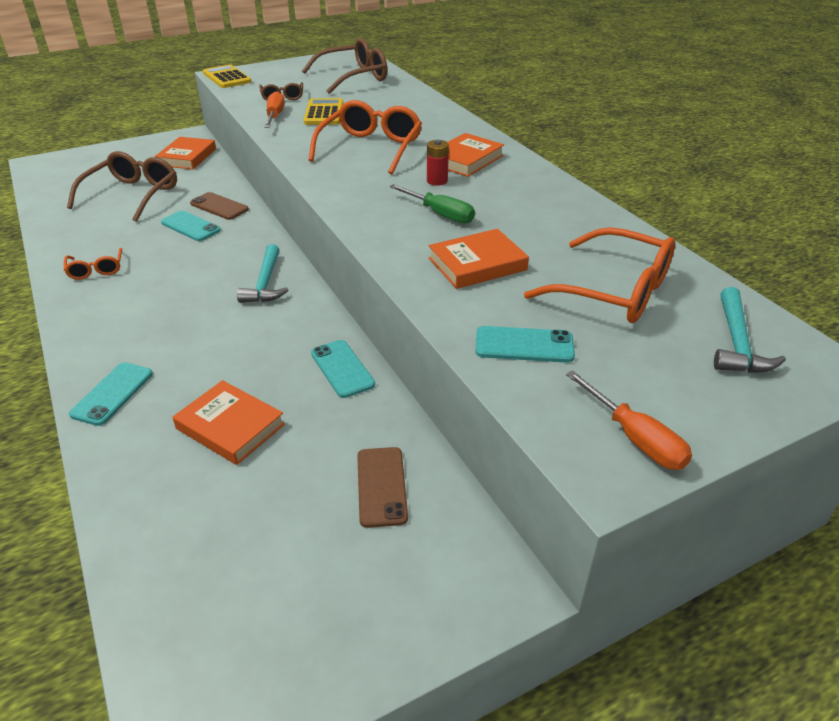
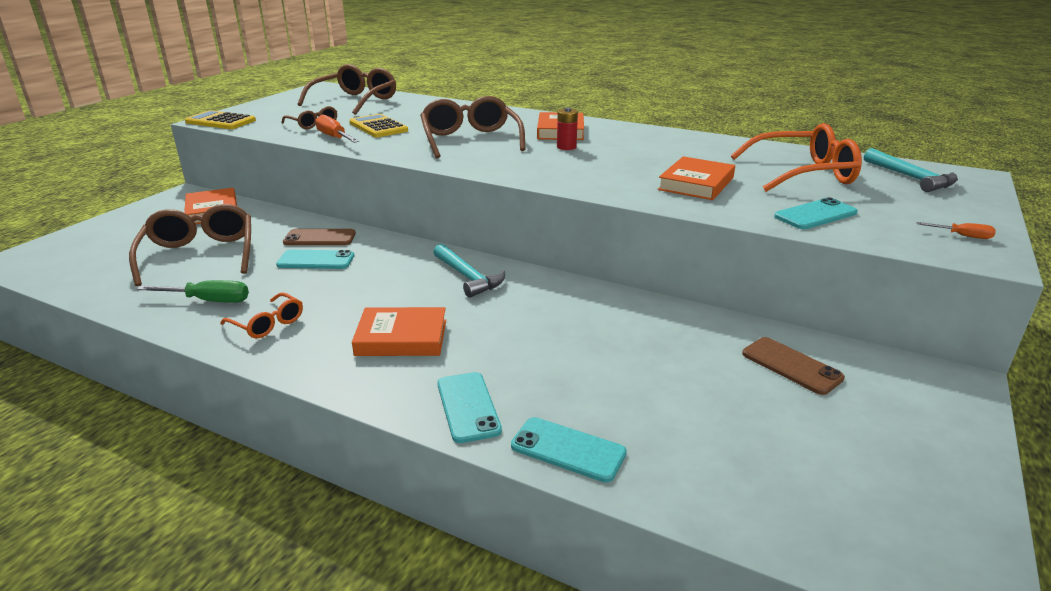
camera: 35 degrees left, 10 degrees down
orange book [173,380,285,465] -> orange book moved to [352,307,446,356]
orange glasses [308,100,422,174] -> brown glasses [420,96,526,158]
turquoise phone [311,340,375,398] -> turquoise phone moved to [511,417,627,483]
green screwdriver [389,184,475,224] -> green screwdriver moved to [137,280,249,303]
orange screwdriver [566,370,692,470] -> orange screwdriver [916,222,995,239], size x0.56

